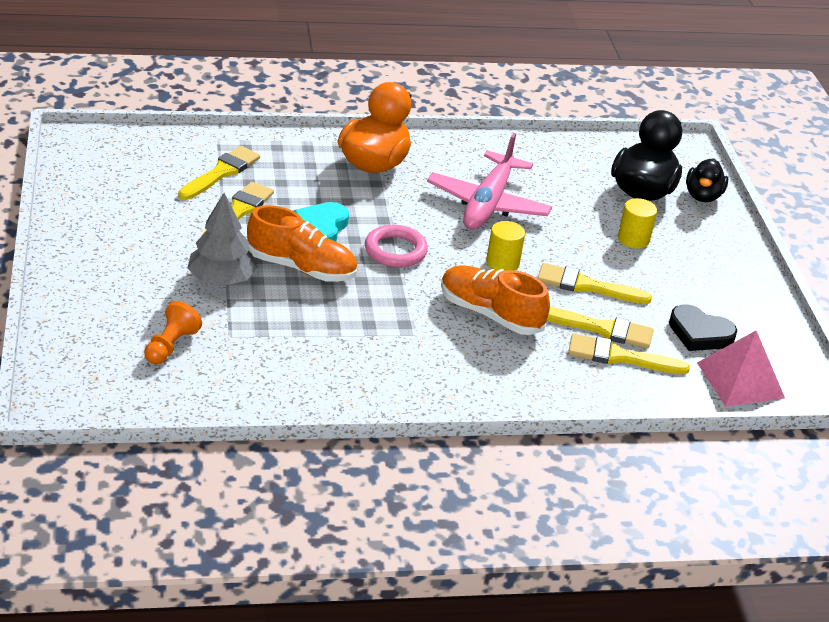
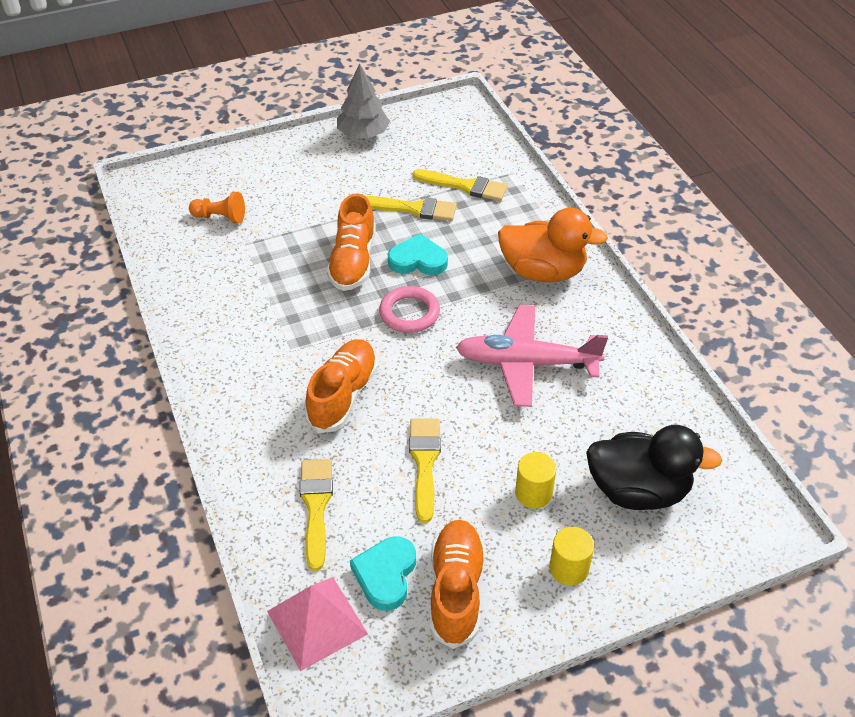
camera: 80 degrees right, 10 degrees up
grey tree [187,193,258,286] -> grey tree moved to [337,63,390,138]
yellow cylinder [486,221,525,271] -> yellow cylinder moved to [549,527,594,586]
yellow brush [547,307,654,349] -> none
black heart [669,304,737,351] -> turquoise heart [350,536,416,611]
black duck [686,158,728,202] -> none
none -> orange shoe [430,520,485,649]

